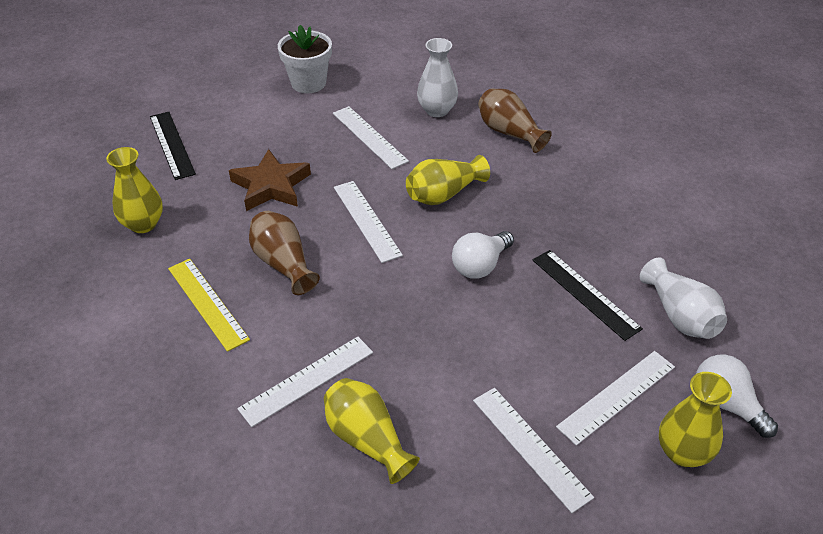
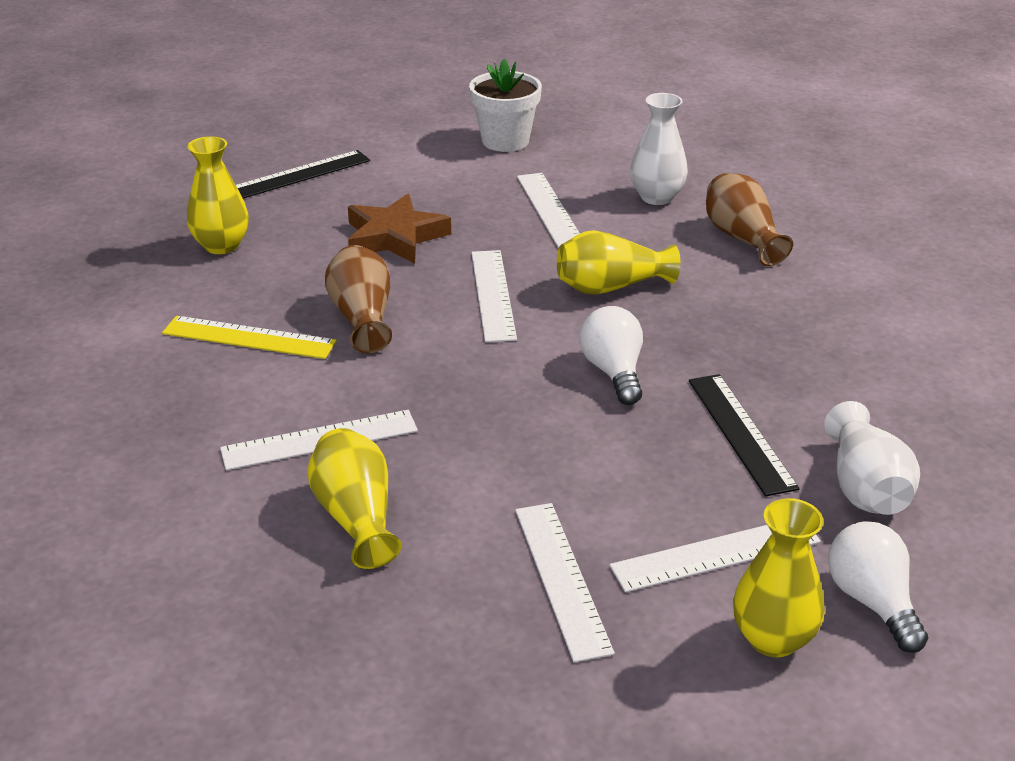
camera: 20 degrees right, 10 degrees down
black ruler [150,112,196,180] -> black ruler turned 60 degrees clockwise [236,150,370,199]
yellow ruler [168,259,250,352] -> yellow ruler turned 60 degrees counterclockwise [162,316,337,359]
white light bulb [452,231,514,279] -> white light bulb turned 105 degrees clockwise [579,306,643,405]

